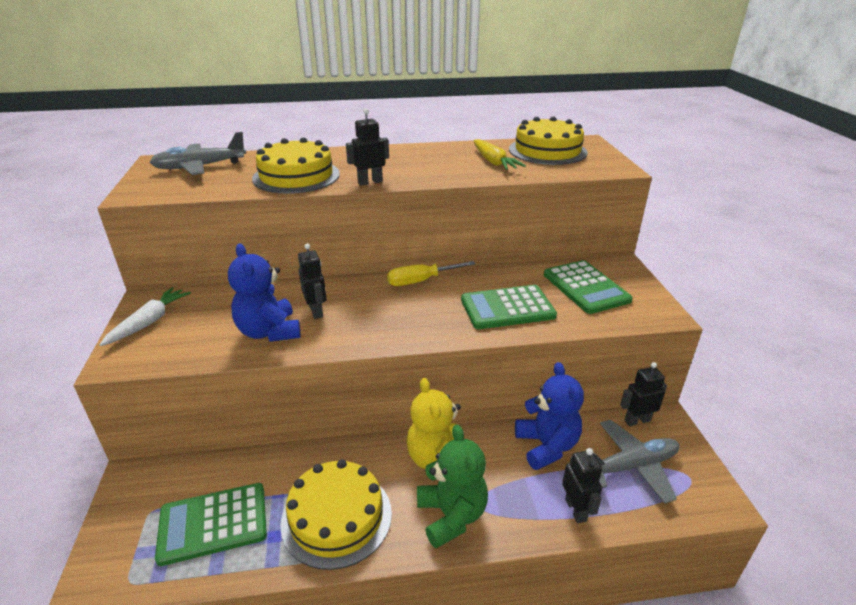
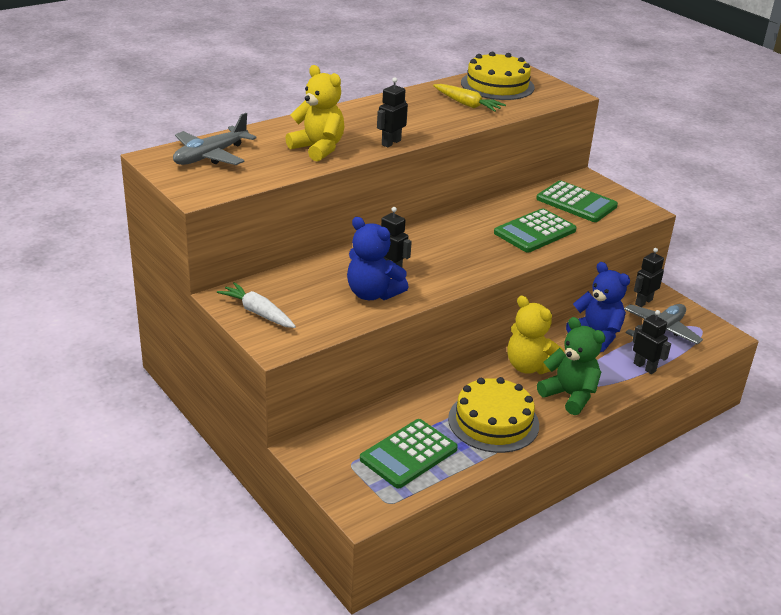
camera: 30 degrees left, 0 degrees up
white carrot [100,287,191,346] -> white carrot turned 45 degrees counterclockwise [217,282,296,328]
yellow cake [252,137,340,194] -> yellow teddy bear [285,65,345,162]
yellow screwdriver [387,261,475,286] -> none

